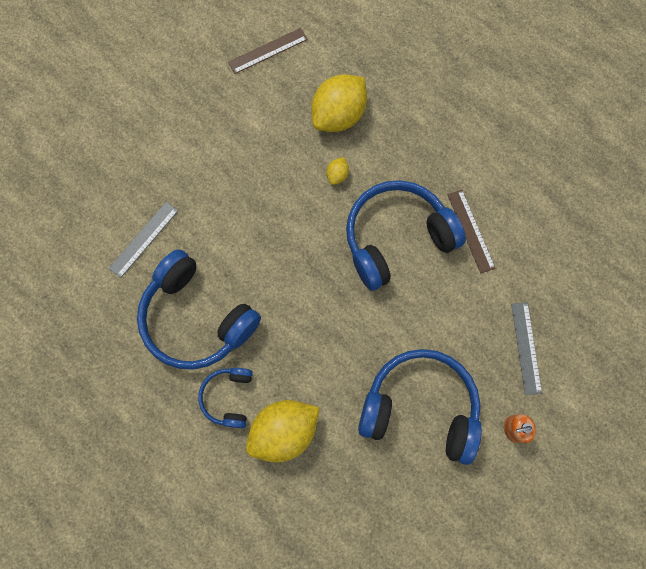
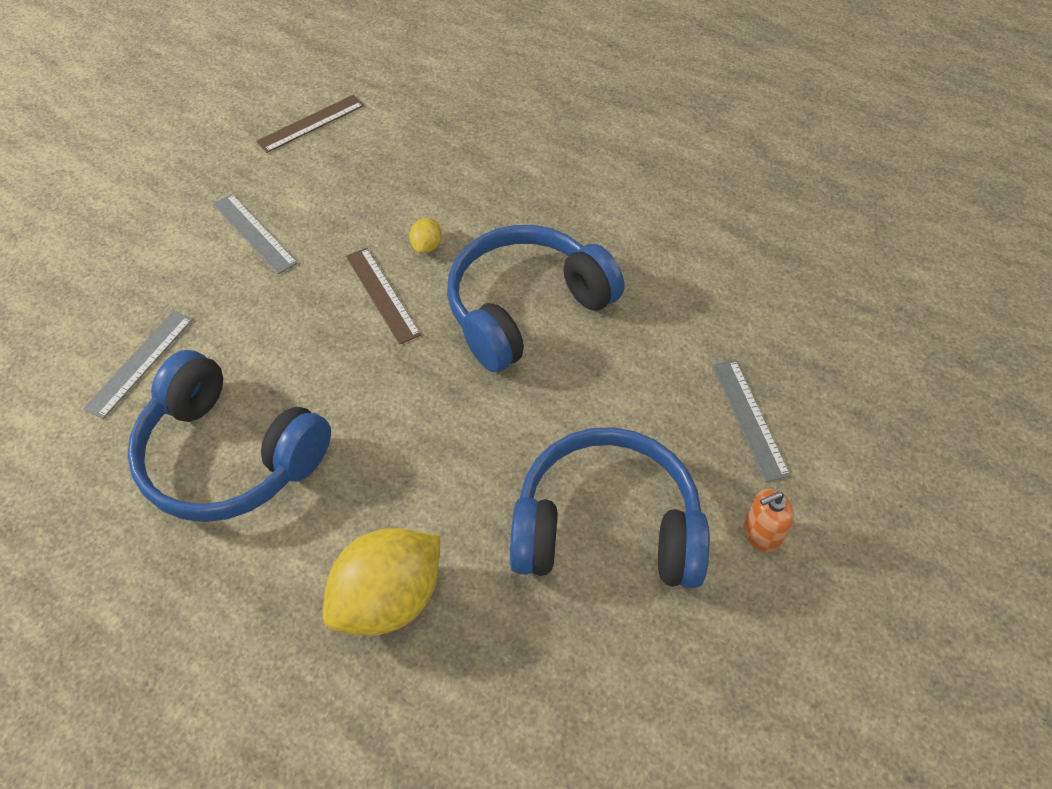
camera: 10 degrees left, 20 degrees down
blue headphones [198,368,253,428] -> none
yellow lemon [311,74,367,132] -> none
brown ruler [447,190,495,273] -> brown ruler moved to [346,248,421,345]
none -> grey ruler [213,194,298,275]

